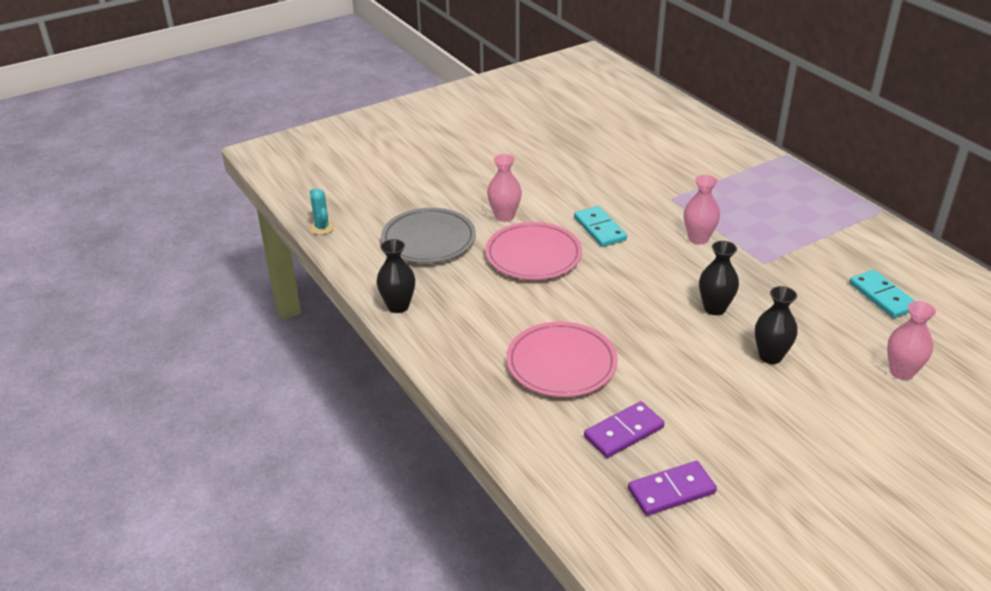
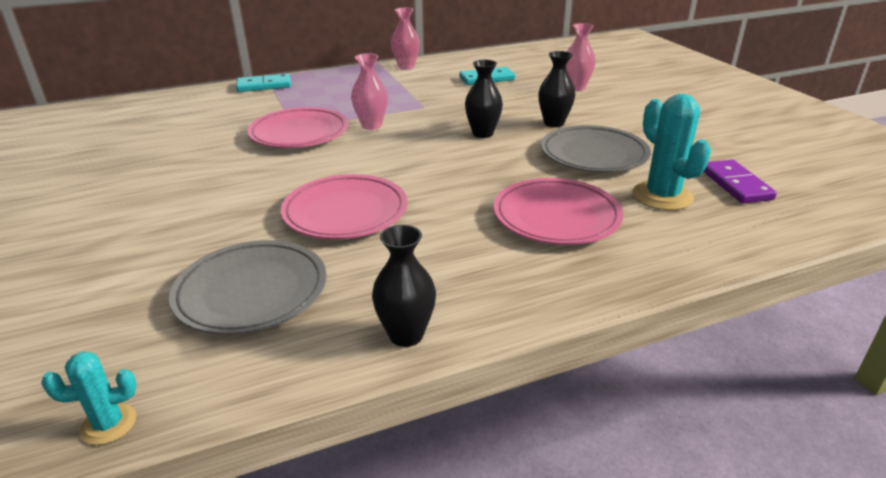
camera: 80 degrees left, 5 degrees down
pink vase [487,154,522,222] -> pink vase moved to [391,8,420,70]
turquoise domino [574,206,627,247] -> turquoise domino moved to [236,74,291,92]
purple domino [584,401,665,458] -> turquoise cactus [633,94,711,210]
none -> pink plate [247,107,348,148]
none -> grey plate [541,125,651,172]

